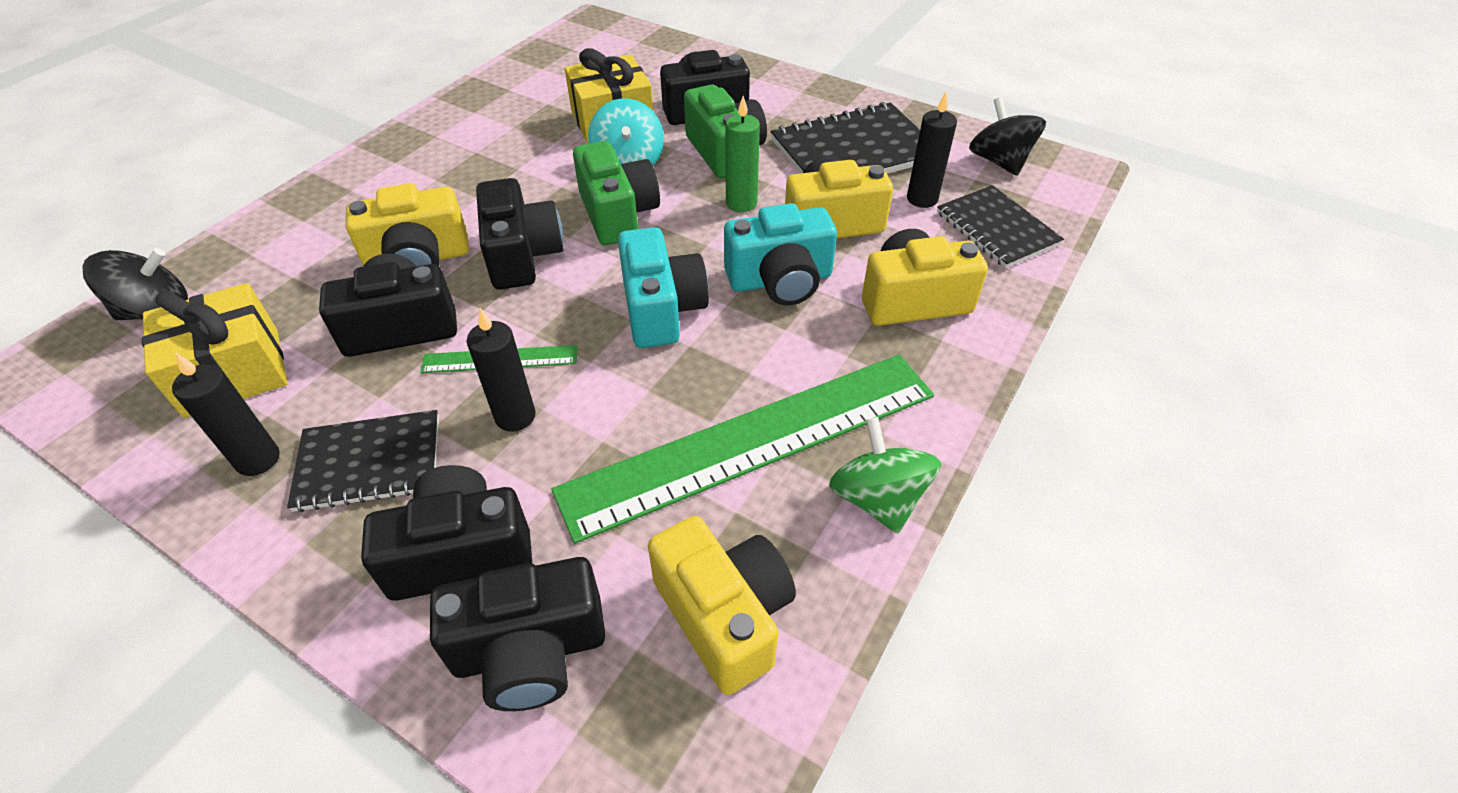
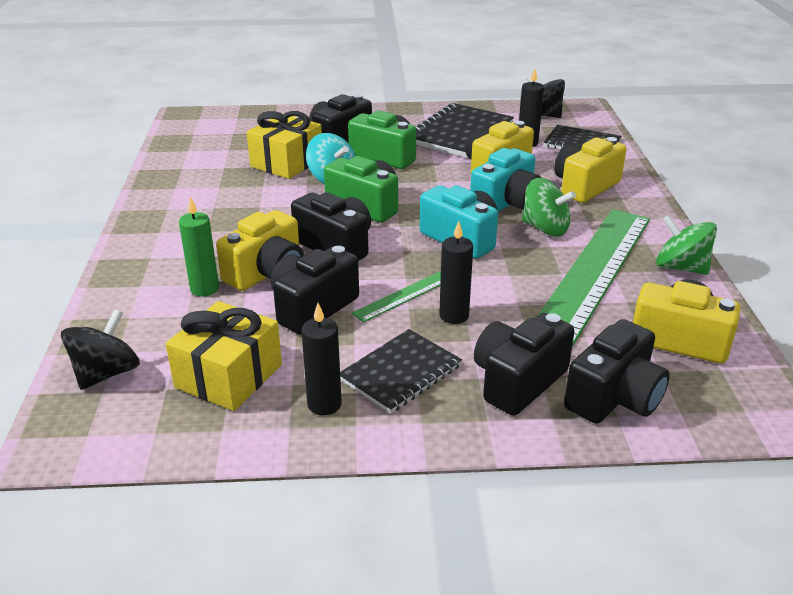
camera: 35 degrees left, 15 degrees down
green candle [726,96,760,212] -> green candle moved to [179,197,219,297]
none -> green spinning top [522,178,576,237]

